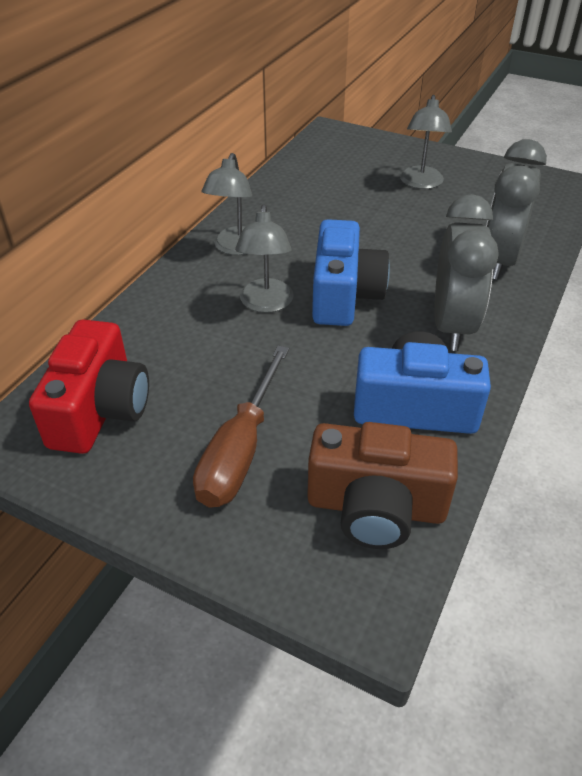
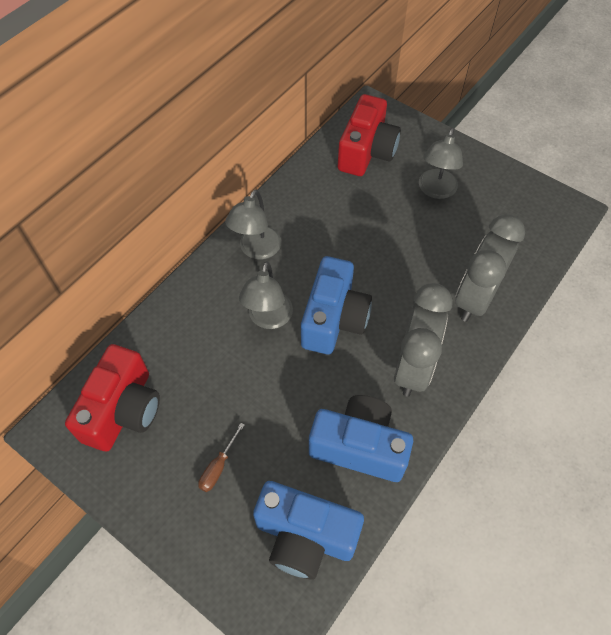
camera: 10 degrees right, 15 degrees up
brown screwdriver [193,346,289,508] -> brown screwdriver [198,423,245,492], size x0.48
brown camera [307,422,458,549] -> blue camera [253,481,364,579]
none -> red camera [338,94,401,176]

